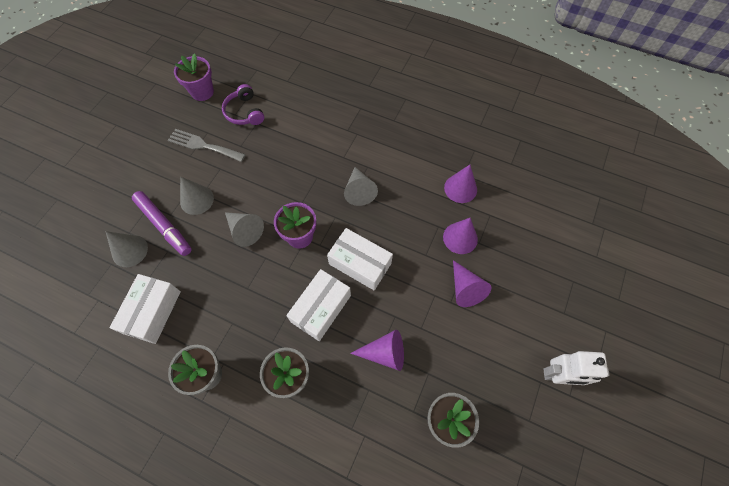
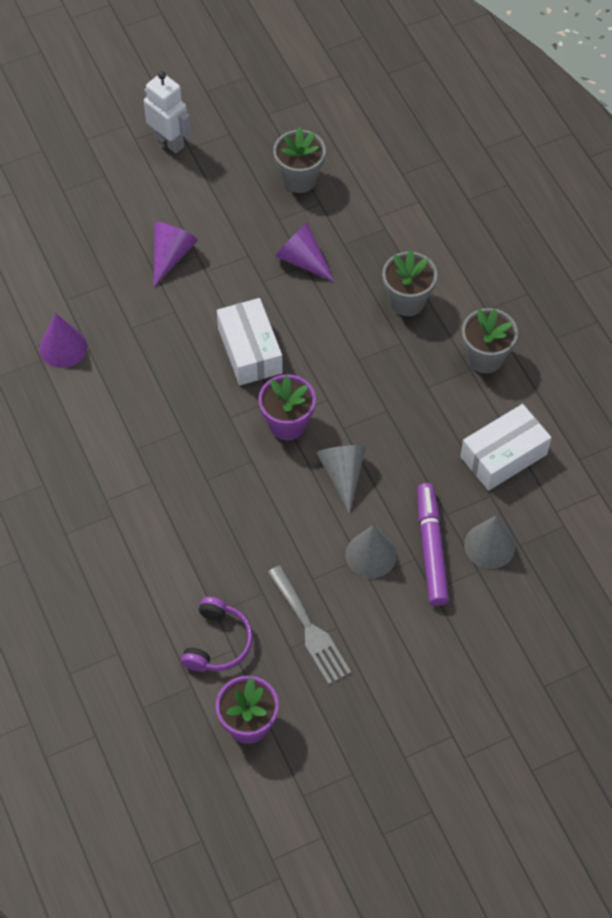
camera: 140 degrees left, 5 degrees down
white box [286,269,351,341] -> none
grey cone [344,167,378,206] -> none
purple cone [443,218,478,254] -> none

